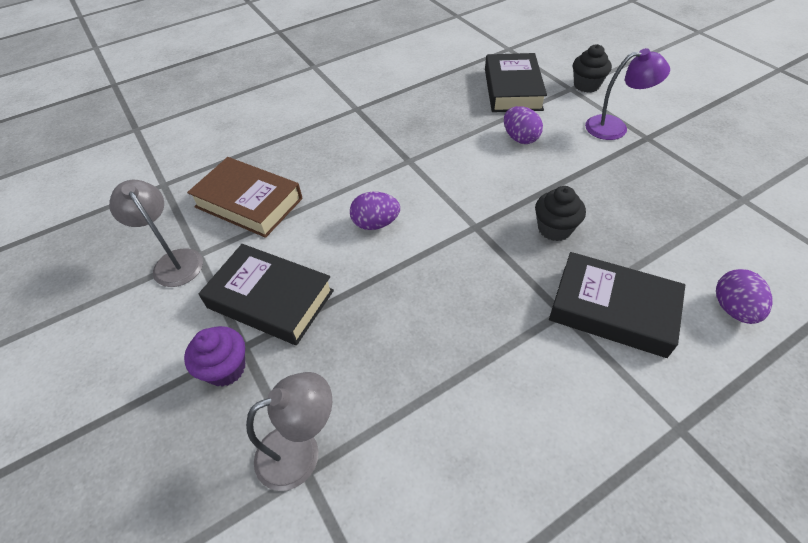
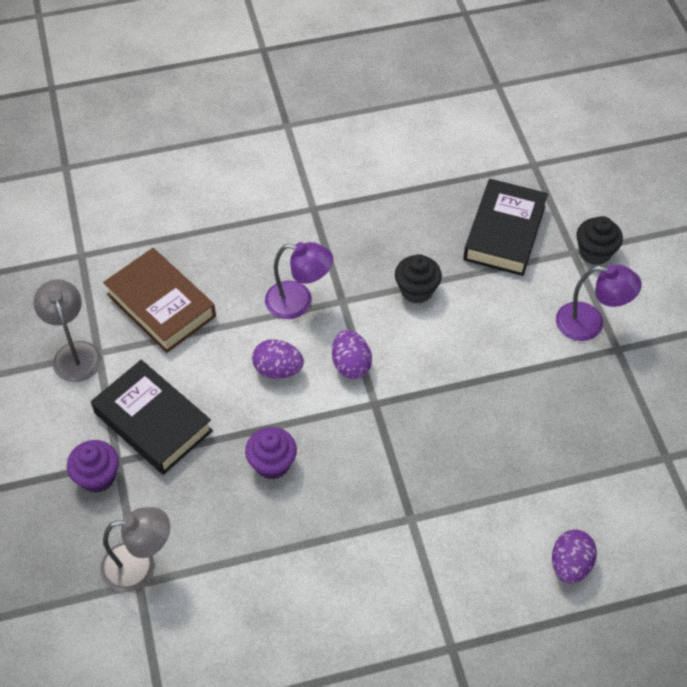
camera: 15 degrees right, 5 degrees up
purple egg [504,106,543,144] -> purple egg moved to [332,330,372,379]
black cupcake [535,186,586,241] -> black cupcake moved to [395,254,442,304]
black book [549,252,685,358] -> none
none -> purple cupcake [245,427,297,480]
none -> purple lamp [265,242,333,319]

